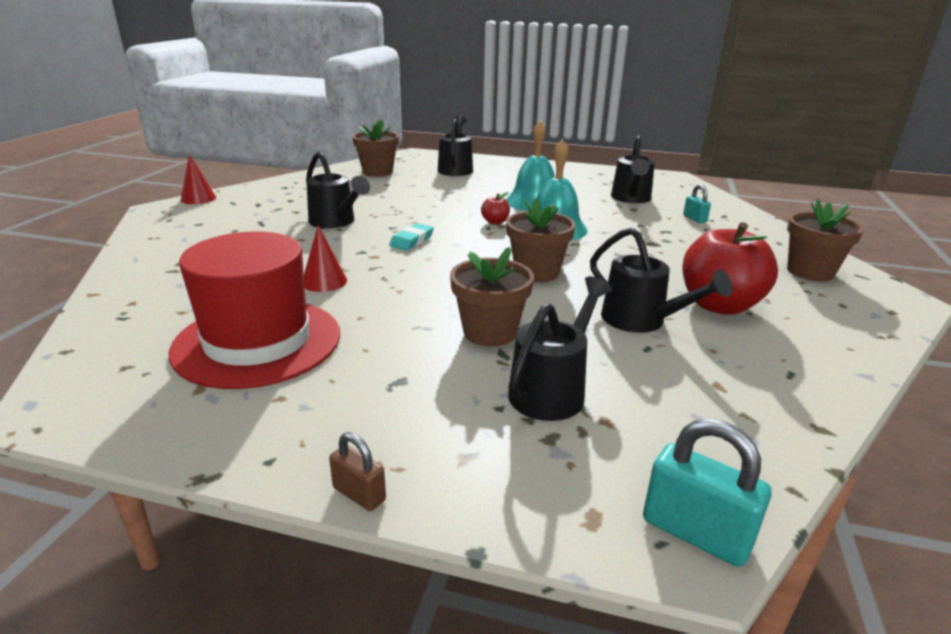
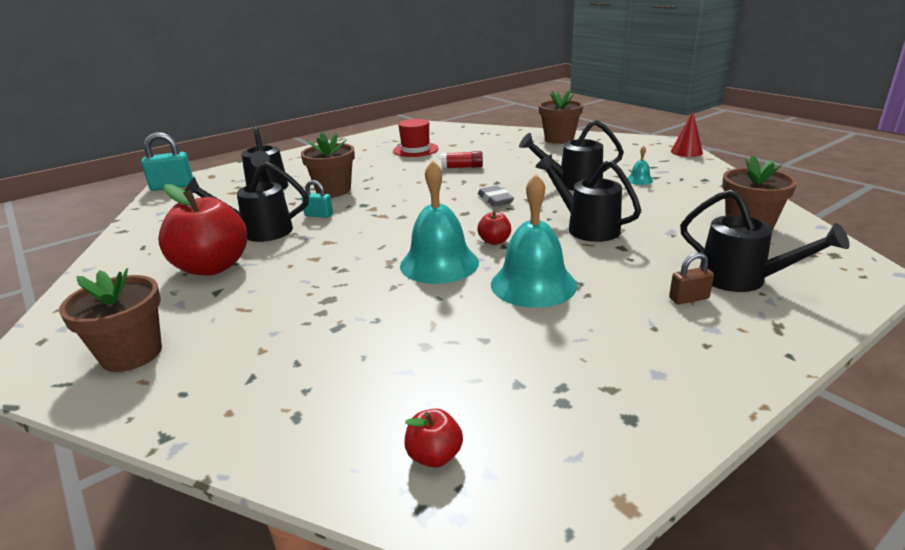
camera: 130 degrees right, 0 degrees up
red hat [169,231,340,389] -> red hat [393,119,439,157], size x0.54
red cone [304,225,347,292] -> red glue stick [441,151,483,169]
brown padlock [329,432,386,511] -> brown padlock moved to [669,252,714,304]
turquoise eraser [389,223,434,251] -> grey eraser [478,186,514,207]
brown flower pot [506,198,575,282] -> brown flower pot moved to [539,90,583,144]
black watering can [611,135,655,203] -> black watering can moved to [535,155,641,242]
turquoise padlock [683,184,711,223] -> turquoise padlock moved to [302,180,333,218]
none -> red apple [405,409,463,468]
none -> turquoise bell [627,146,653,185]

